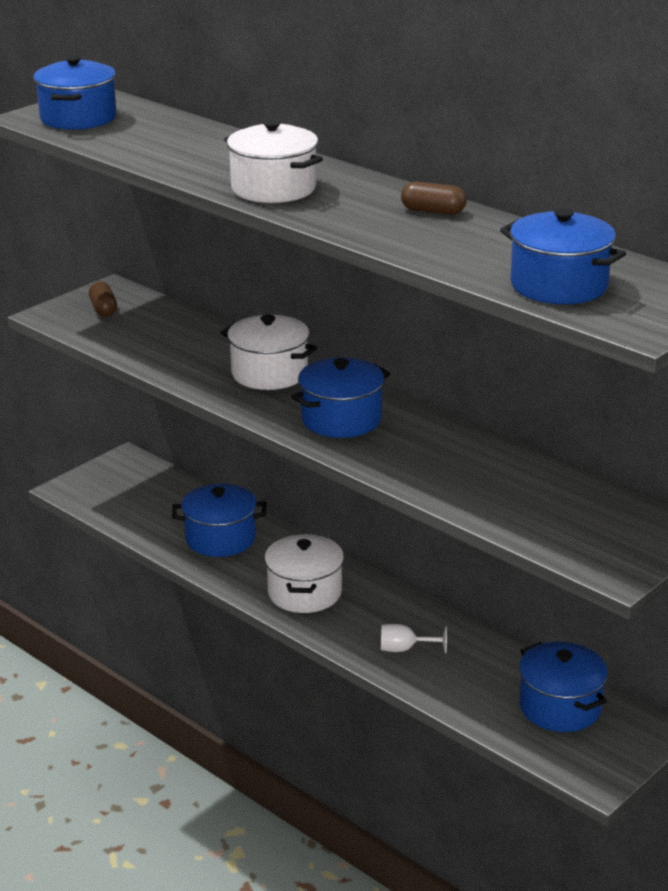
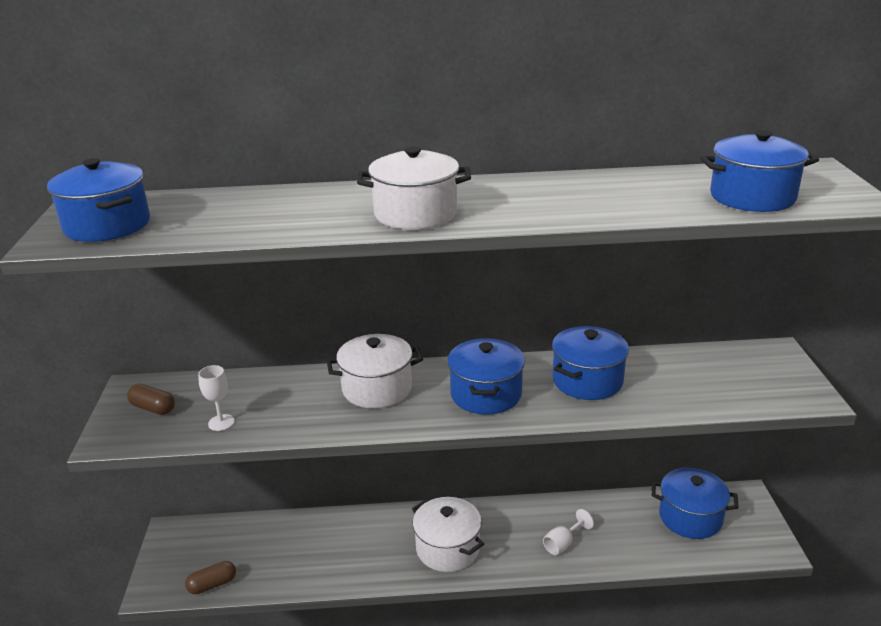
camera: 45 degrees left, 0 degrees up
blue pot [172,484,266,557] -> blue pot moved to [552,326,629,400]
brown capsule [401,182,467,215] -> brown capsule moved to [185,561,236,594]
none -> white goblet [198,365,235,431]

